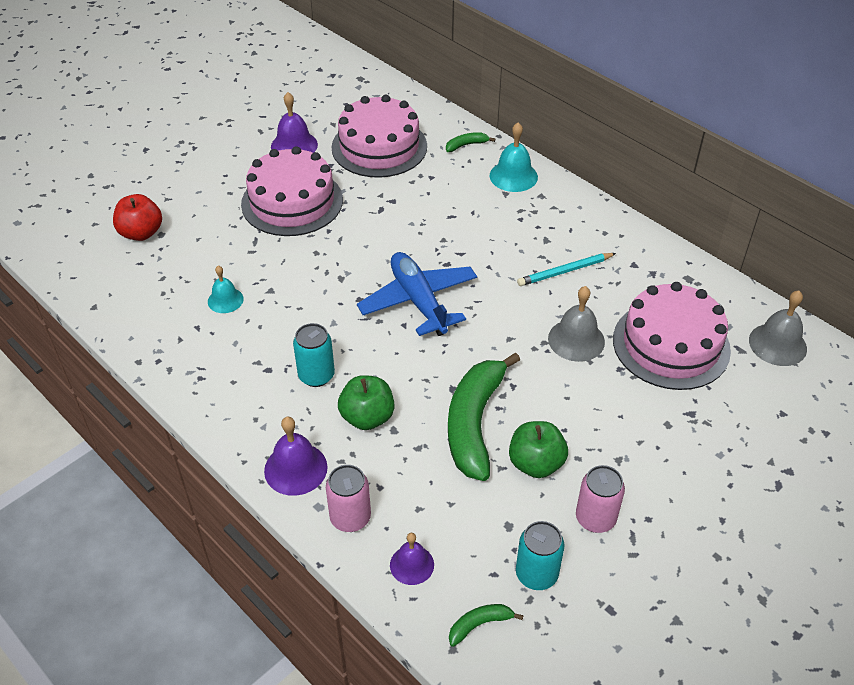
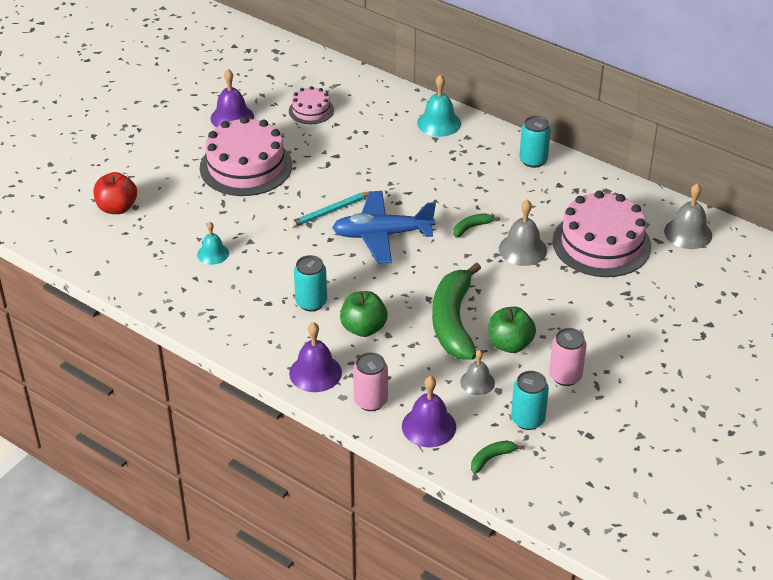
camera: 10 degrees left, 5 degrees down
pink cake [332,95,427,178] -> pink cake [289,86,334,124], size x0.51
blue plane [357,252,477,336] -> blue plane turned 60 degrees counterclockwise [332,191,436,264]
purple bell [390,533,434,585] -> purple bell [402,376,456,447], size x1.53
green banana [446,132,495,152] -> green banana moved to [453,213,500,238]
turquoise pencil [517,253,616,286] -> turquoise pencil moved to [289,192,369,228]
none -> grey bell [460,350,495,395]
none -> turquoise can [520,116,551,168]

